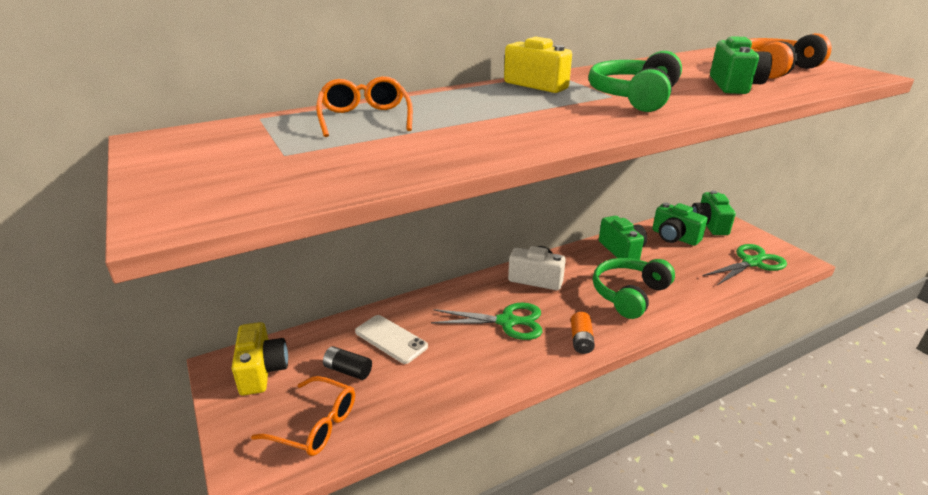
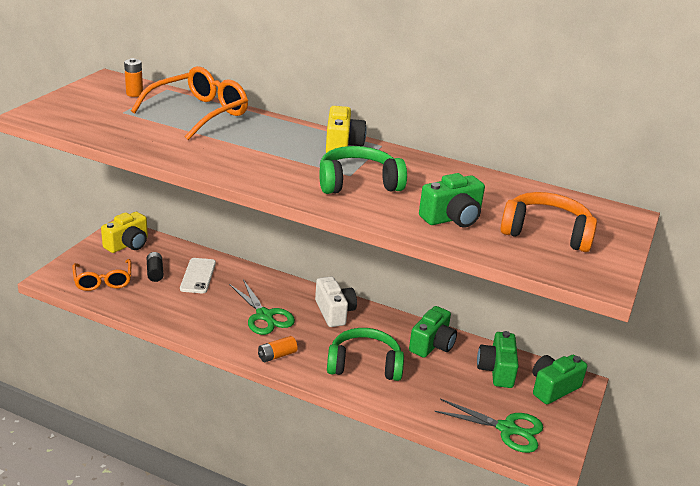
camera: 50 degrees right, 0 degrees up
orange glasses [316,76,413,137] -> orange glasses [131,66,248,140], size x1.54
none -> orange battery [124,58,143,97]

